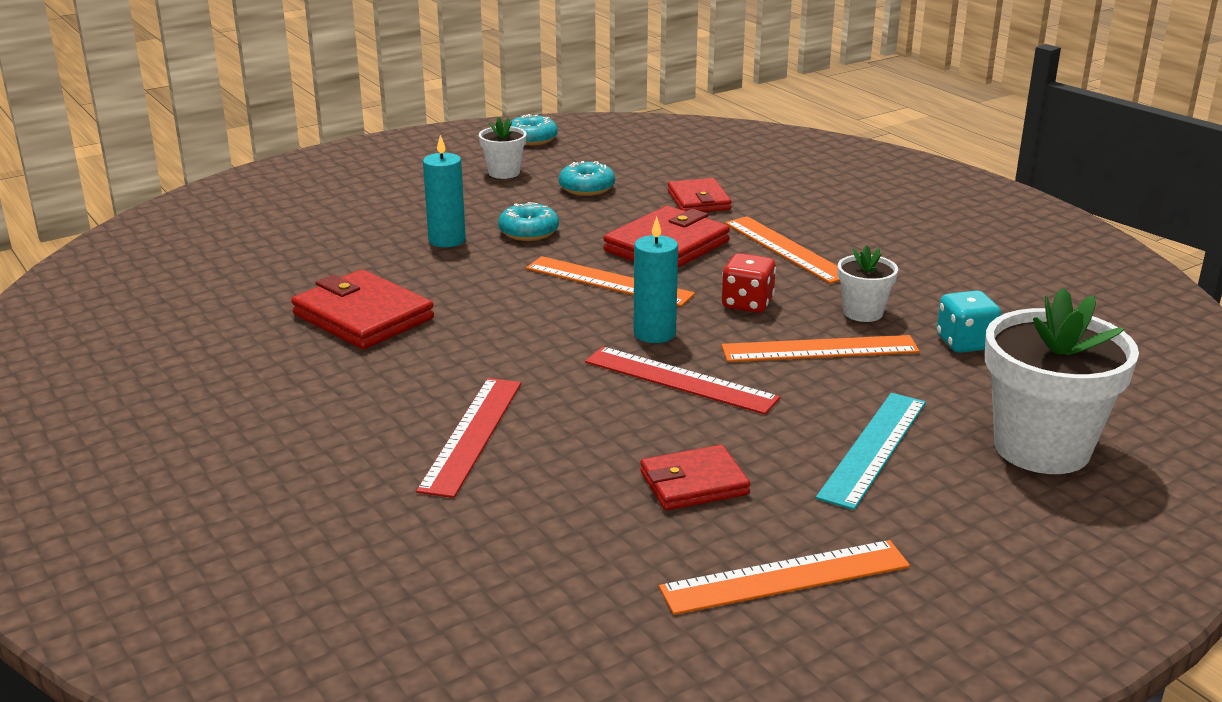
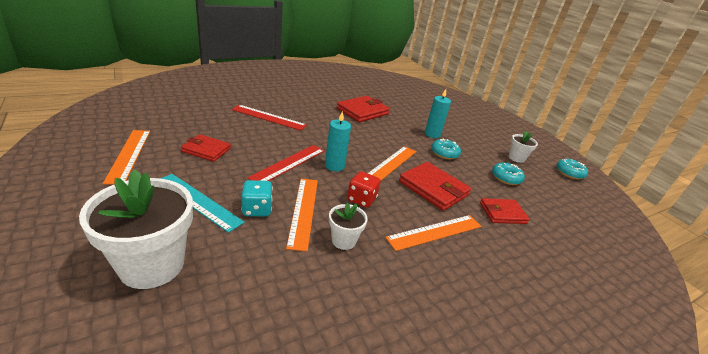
camera: 90 degrees right, 5 degrees up
red wallet [640,445,750,510] -> red wallet turned 60 degrees counterclockwise [181,134,231,162]
turquoise dice [937,290,1001,353] -> turquoise dice moved to [241,180,273,217]

